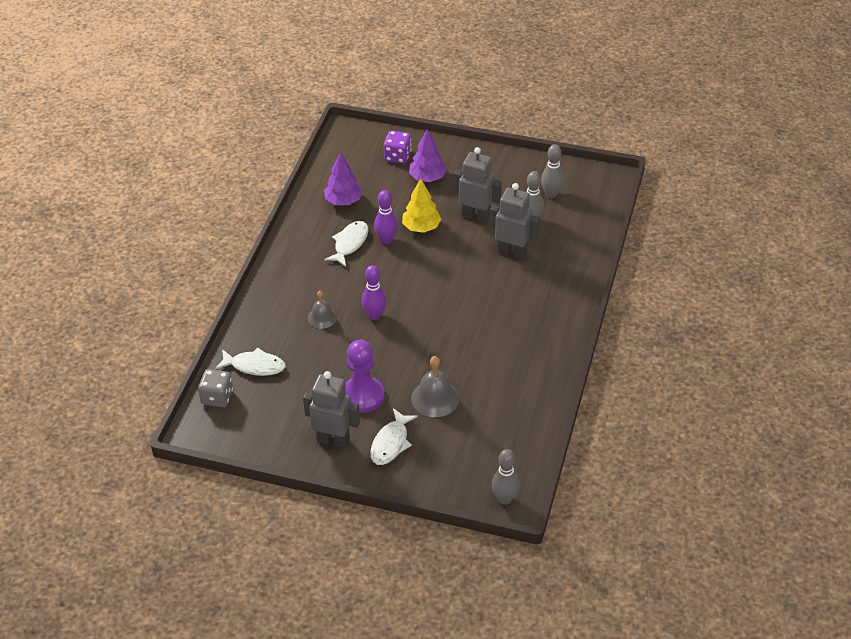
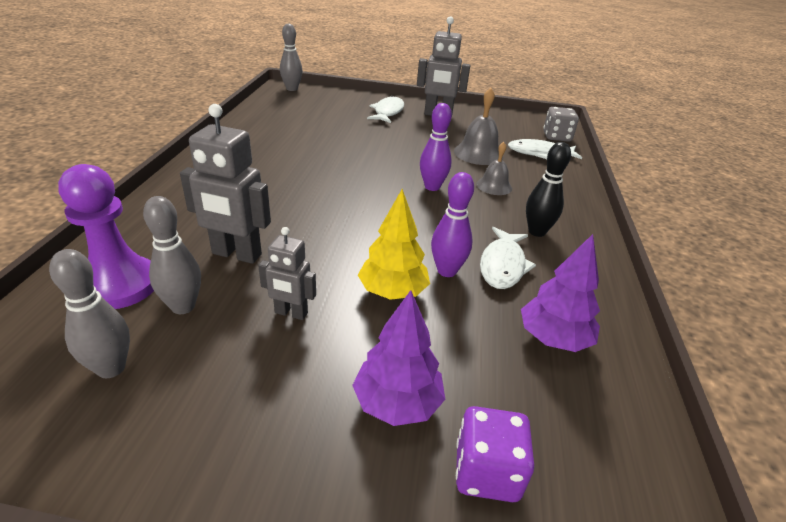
camera: 170 degrees right, 10 degrees down
purple pawn [345,340,384,413] -> purple pawn moved to [58,164,154,309]
grey bell [411,356,459,417] -> grey bell moved to [454,88,504,165]
grey robot [454,147,502,224] -> grey robot [258,227,316,320], size x0.59
none -> black bowling pin [526,142,571,237]

